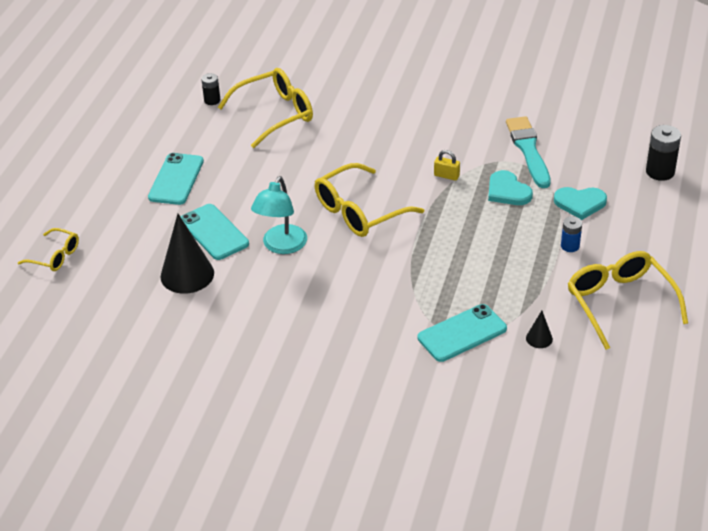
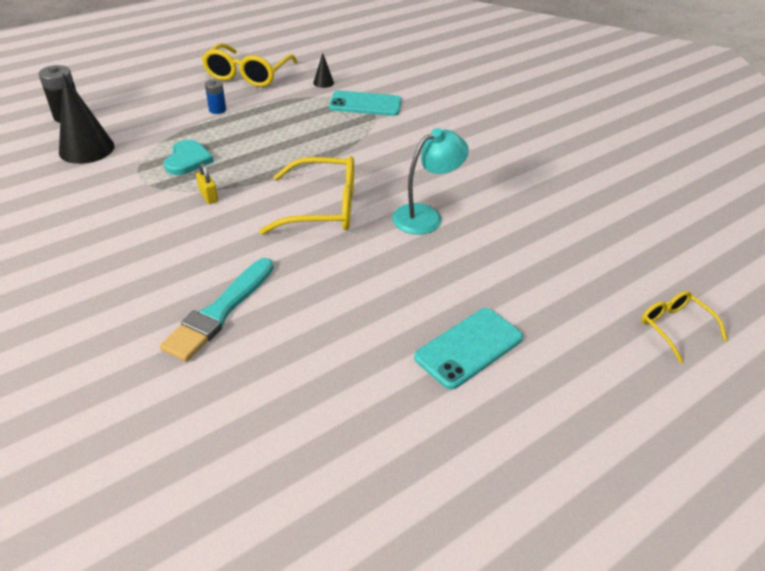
camera: 145 degrees left, 0 degrees up
black cone [160,214,214,294] -> black cone moved to [59,74,115,164]
turquoise phone [181,204,249,260] -> none
black battery [201,73,220,105] -> none
yellow glasses [218,68,313,148] -> none
turquoise brush [506,116,551,188] -> turquoise brush moved to [160,258,274,362]
turquoise heart [554,187,607,220] -> none

